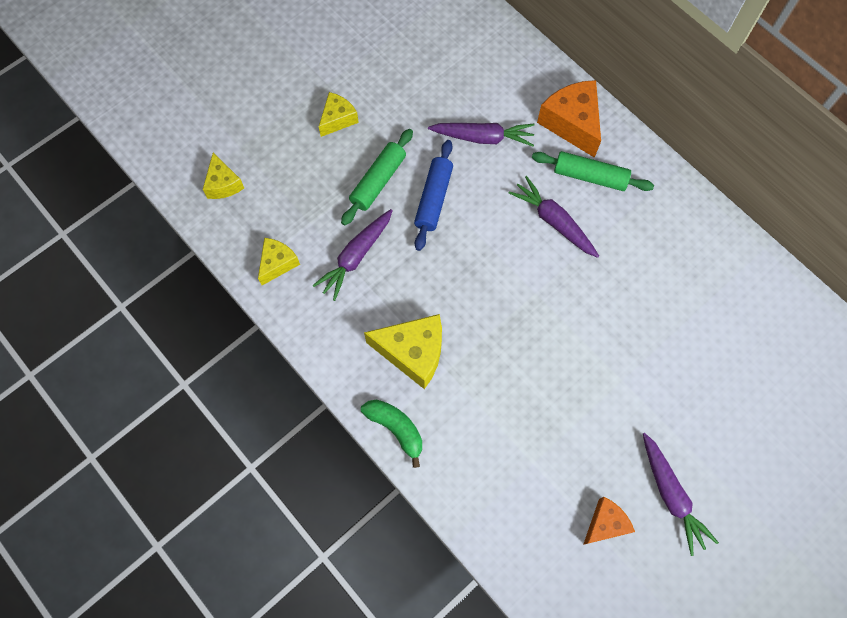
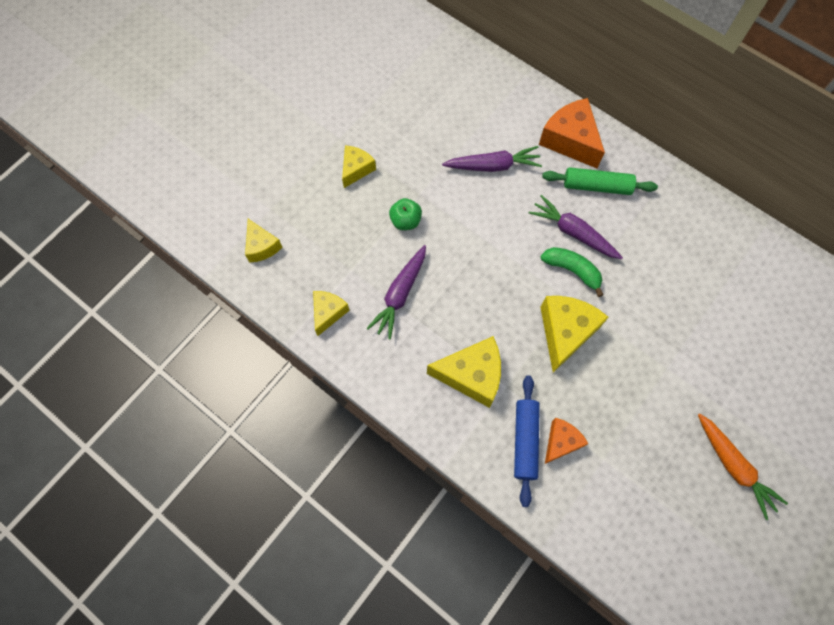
camera: 10 degrees left, 0 degrees up
green rolling pin [341,129,413,226] -> green apple [389,198,422,230]
green banana [361,399,422,468] -> green banana moved to [541,247,603,297]
blue rolling pin [414,140,453,251] -> blue rolling pin moved to [514,375,540,507]
orange cheese [583,497,635,545] -> orange cheese moved to [545,418,589,464]
purple carrot [643,433,719,556] -> orange carrot [698,413,788,520]
none -> yellow cheese [540,296,609,373]

